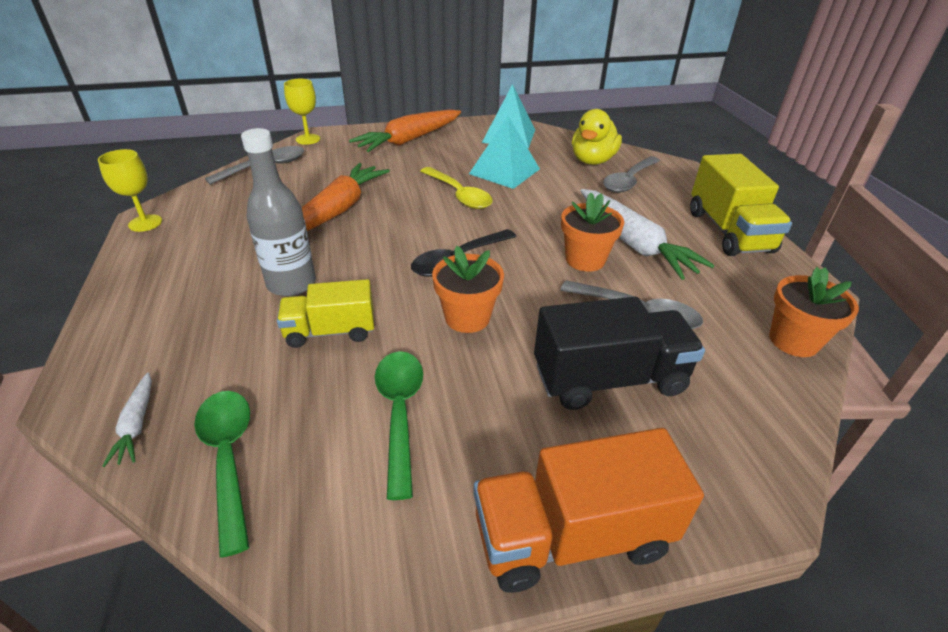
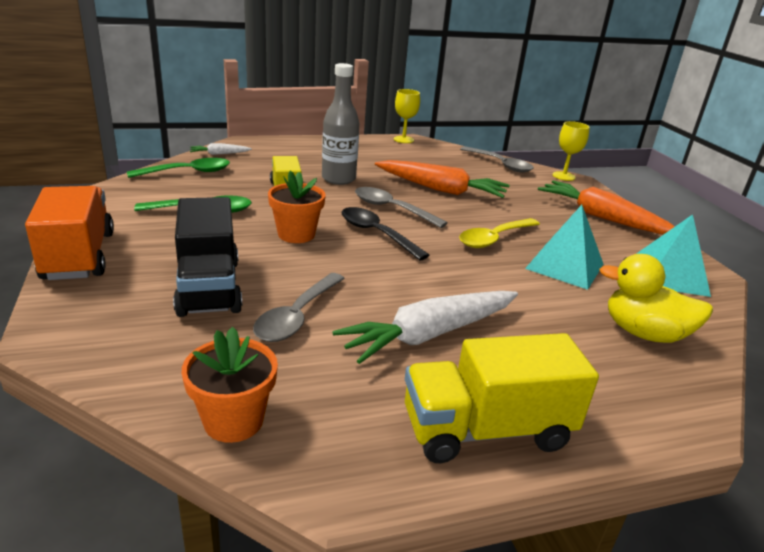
camera: 85 degrees right, 10 degrees down
orange flower pot [561,192,624,272] -> none
grey spoon [603,156,660,193] -> grey spoon moved to [355,187,448,228]

